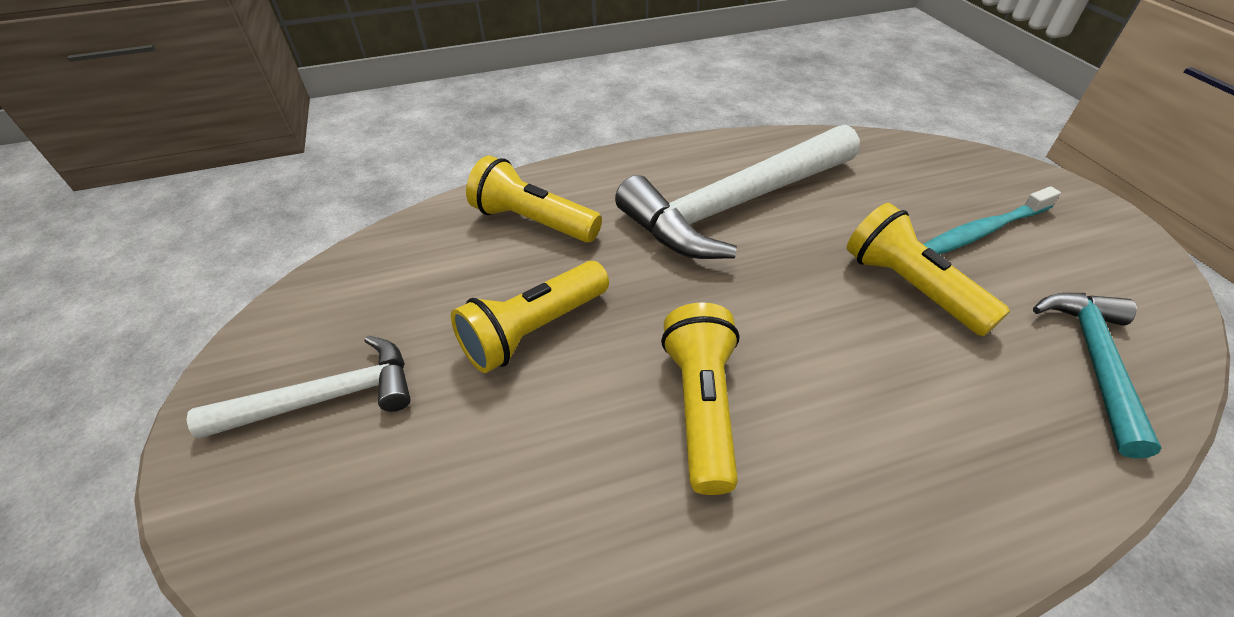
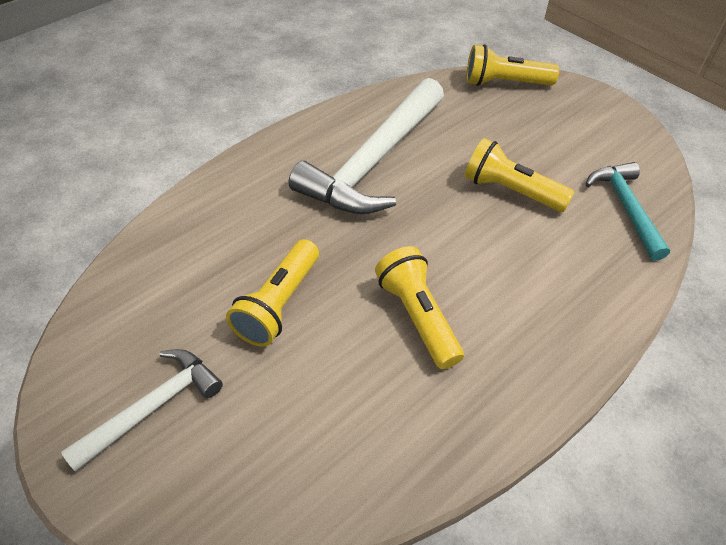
camera: 25 degrees left, 5 degrees up
yellow flashlight [466,156,602,243] -> yellow flashlight moved to [466,44,559,86]
turquoise toothbrush [923,186,1061,255] -> none

